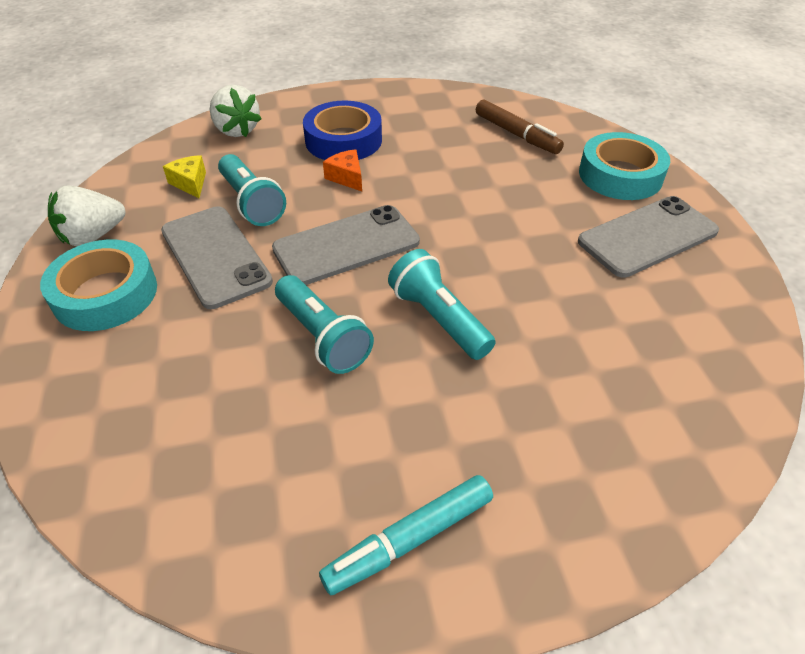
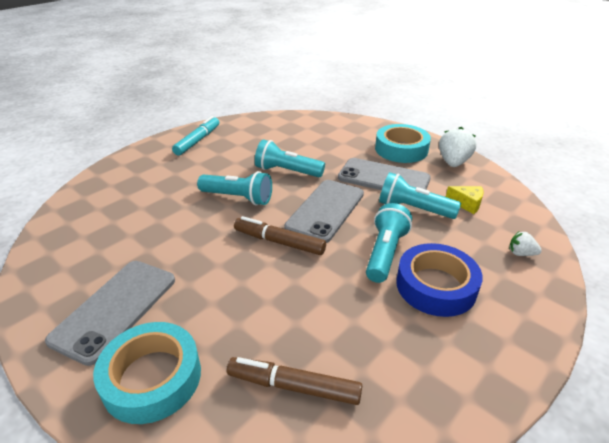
camera: 145 degrees right, 10 degrees down
white strawberry [210,85,262,137] -> white strawberry [509,231,542,256], size x0.54
orange cheese [323,149,362,191] -> turquoise flashlight [366,203,412,283]
none -> brown marker [234,216,326,255]

